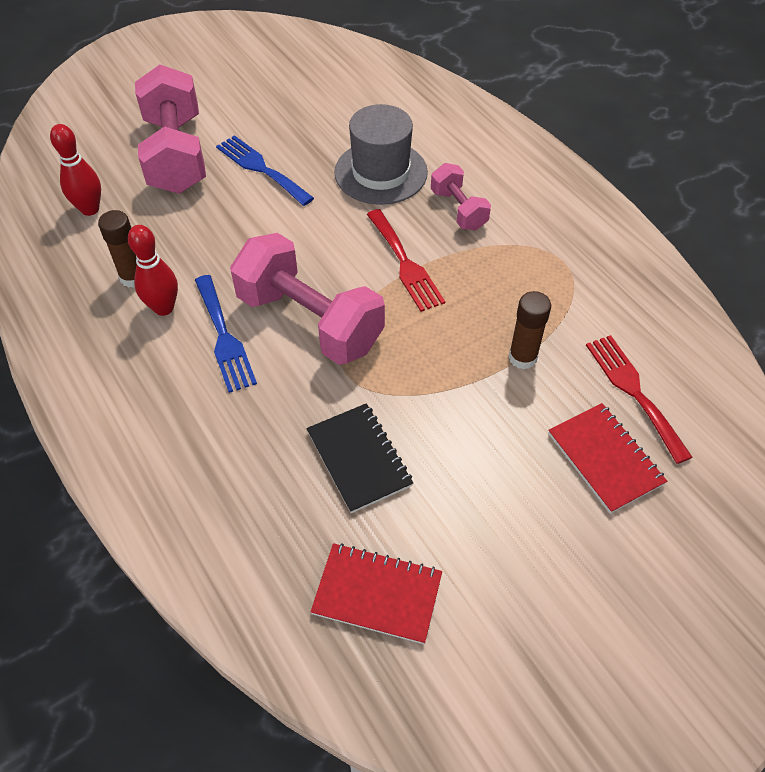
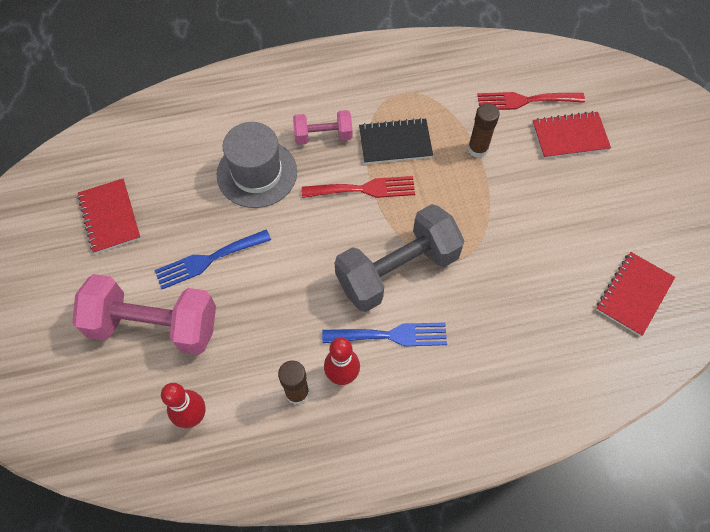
camera: 70 degrees left, 10 degrees up
pink dumbbell [230,233,385,365] -> grey dumbbell [335,204,464,312]
black notebook [307,403,413,513] -> black notebook moved to [359,118,433,164]
none -> red notebook [77,179,141,254]

